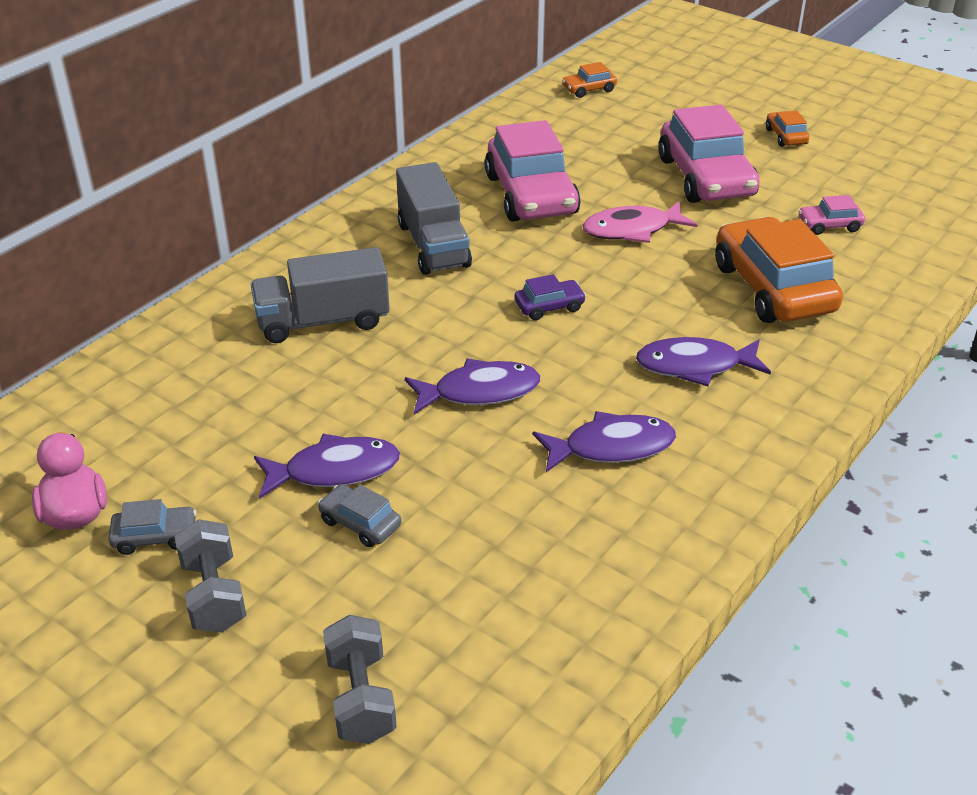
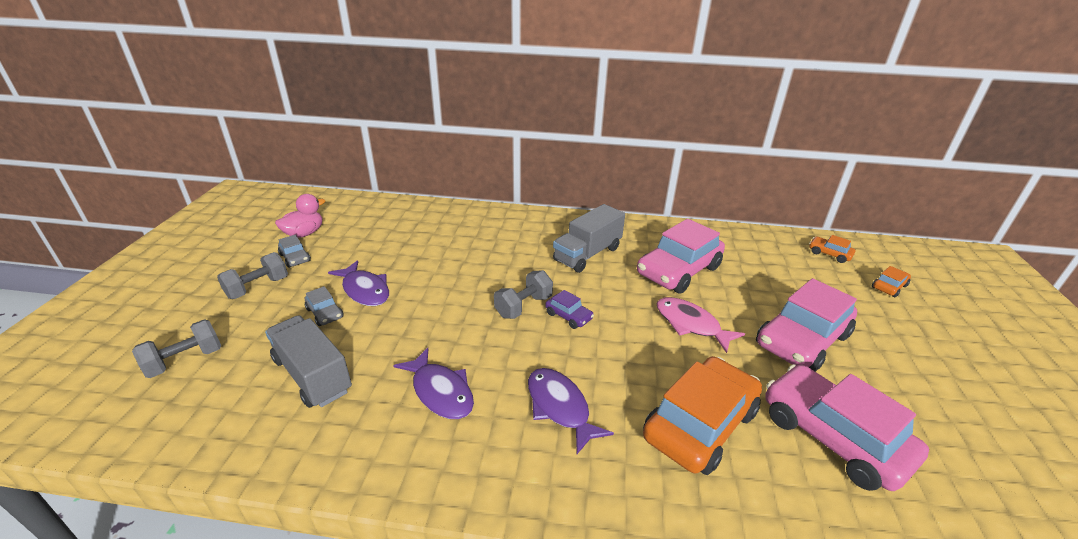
camera: 60 degrees right, 5 degrees down
grey truck [251,247,390,343] -> grey truck moved to [265,315,352,408]
grey car [318,484,401,547] -> grey car turned 135 degrees clockwise [305,286,344,326]
purple fish [405,359,540,414] -> none
orange car [766,111,809,147] -> orange car moved to [872,266,911,297]
pink car [798,195,865,235] -> pink car [765,364,929,491], size x2.25
none -> grey dumbbell [494,270,553,319]

